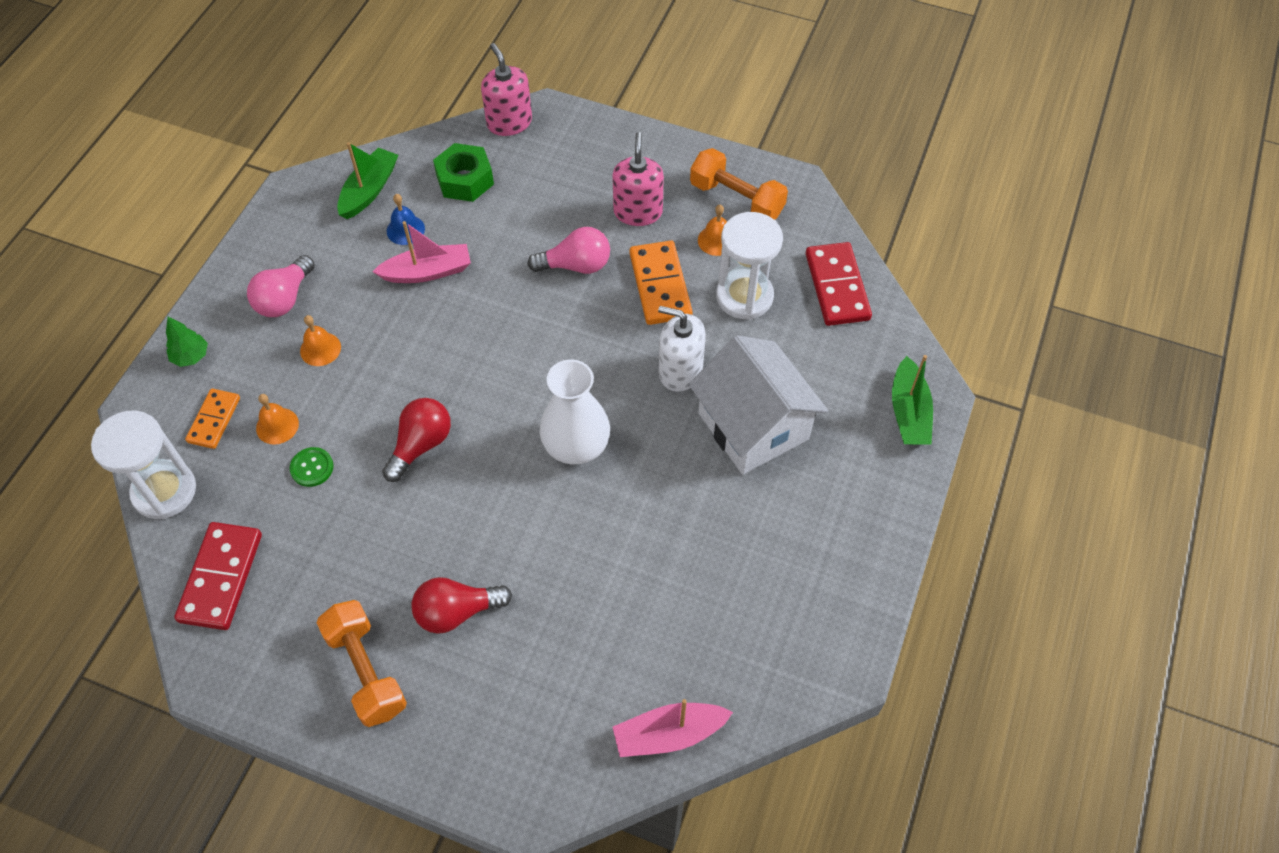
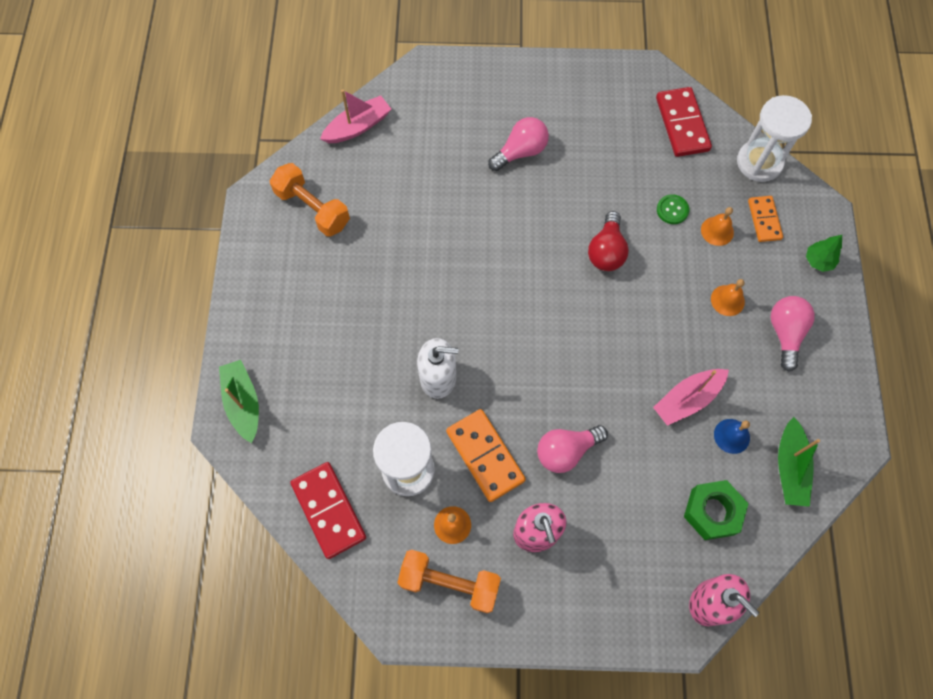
camera: 160 degrees right, 10 degrees up
orange dumbbell [317,600,407,727] -> orange dumbbell moved to [270,163,350,237]
red light bulb [411,577,512,634] -> pink light bulb [488,117,549,171]
white vase [540,359,610,464] -> none
white house [689,335,828,474] -> none

